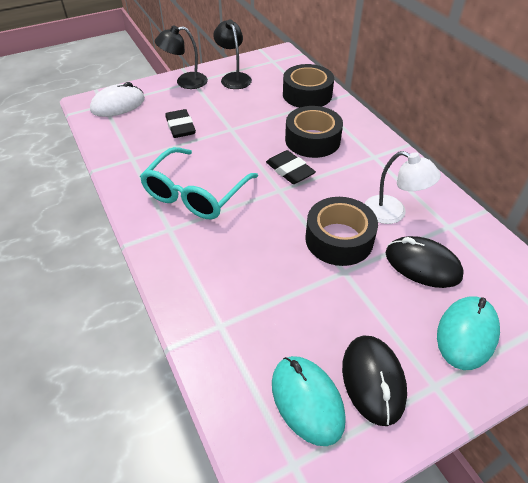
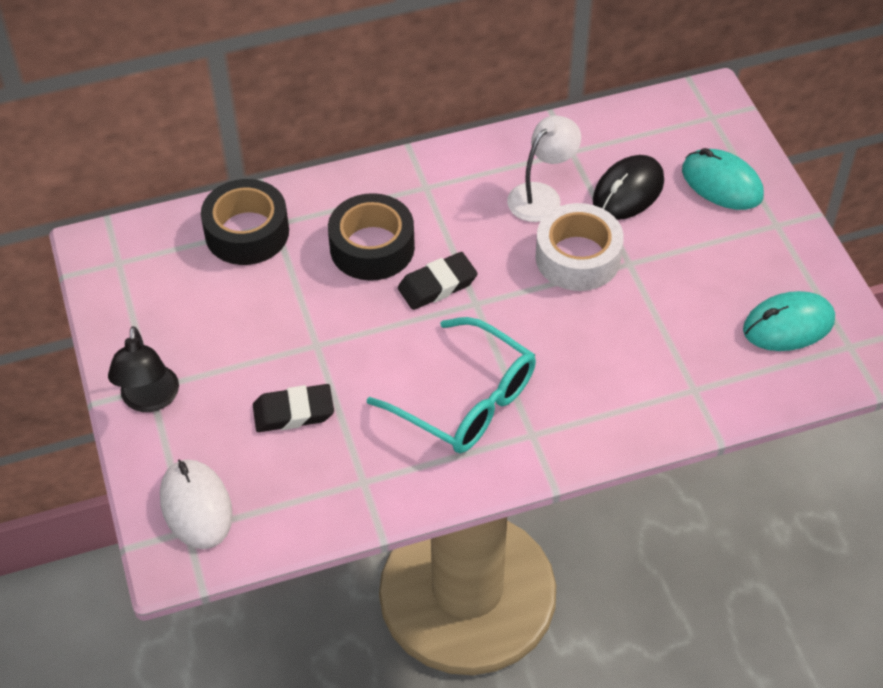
camera: 80 degrees left, 5 degrees up
black lamp [213,19,252,89] -> none
black tape [305,197,378,266] -> white tape [535,203,624,291]
black mouse [342,335,407,426] -> none

